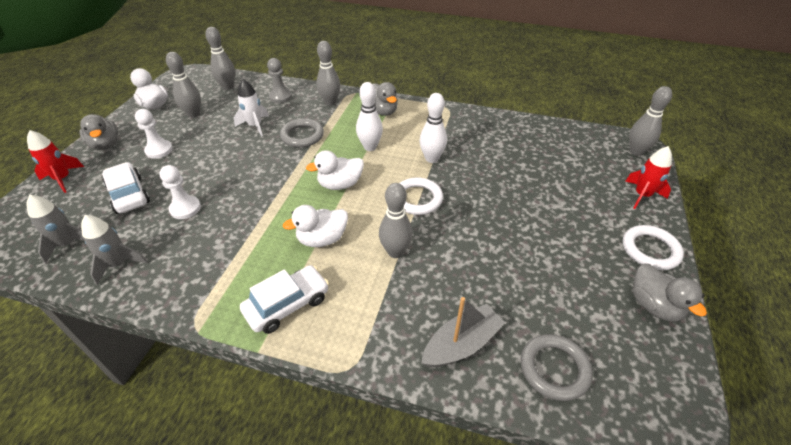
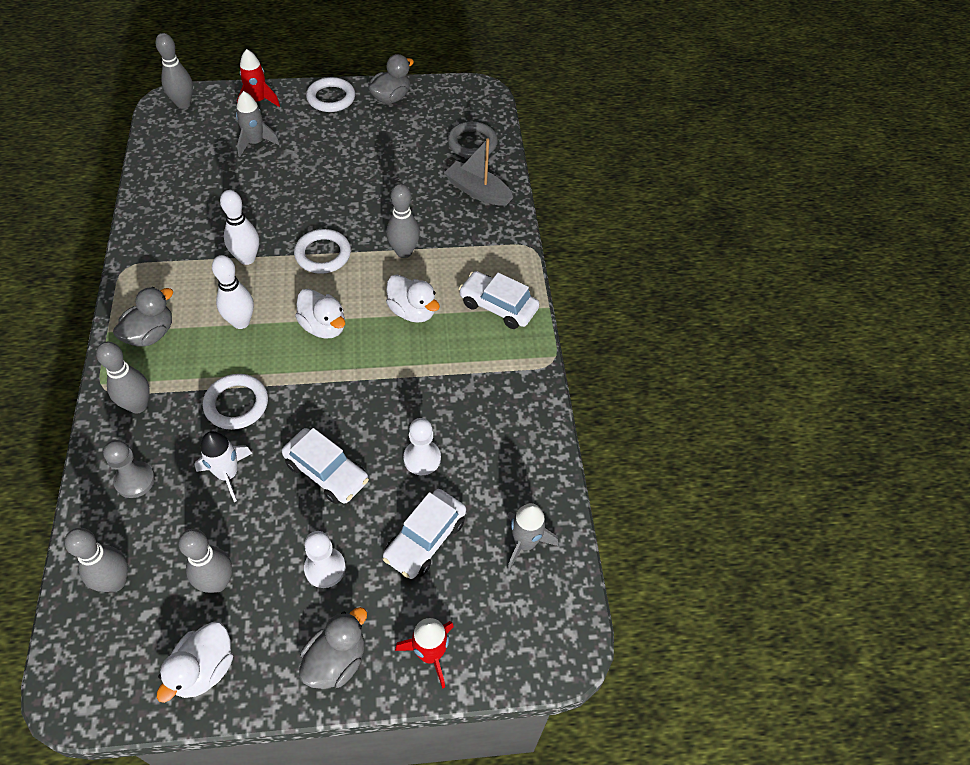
camera: 115 degrees left, 10 degrees up
grey rocket [81,215,148,285] -> grey rocket moved to [236,91,280,157]
grey ring [280,118,324,148] -> white ring [203,374,268,430]
none -> white car [282,428,369,504]

